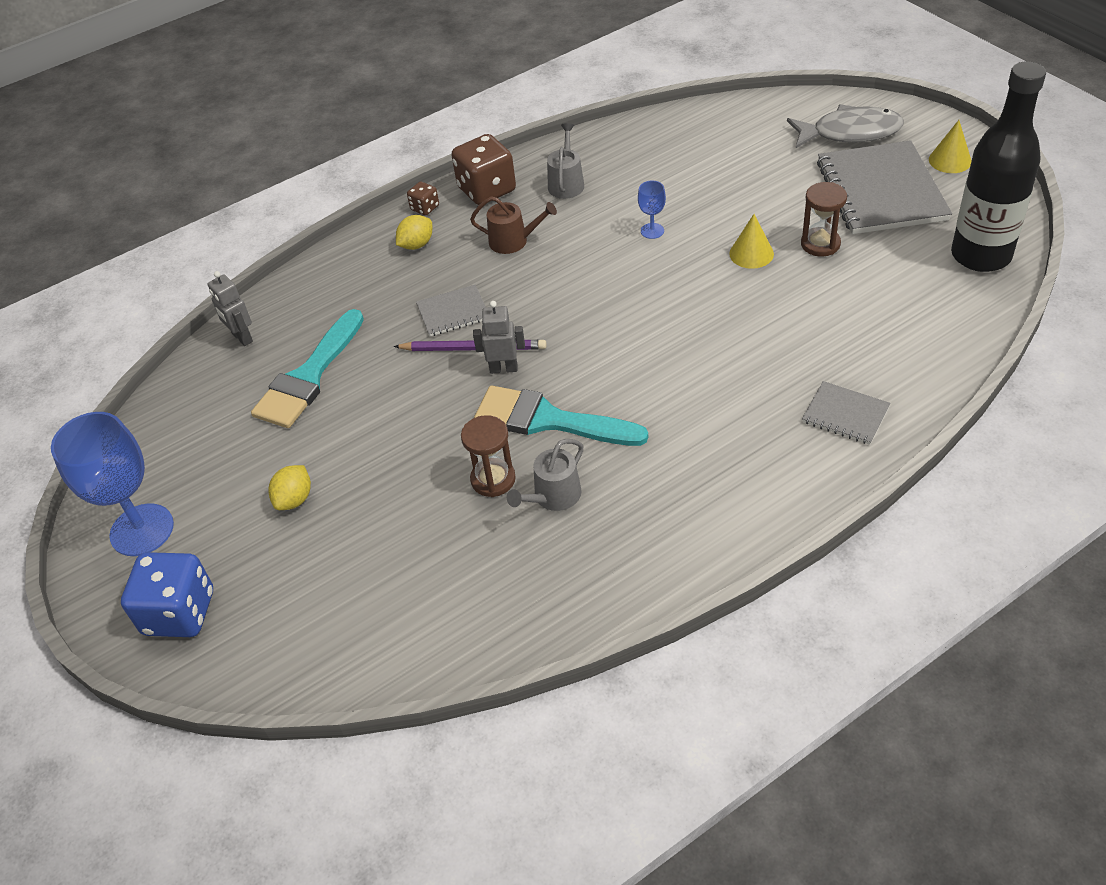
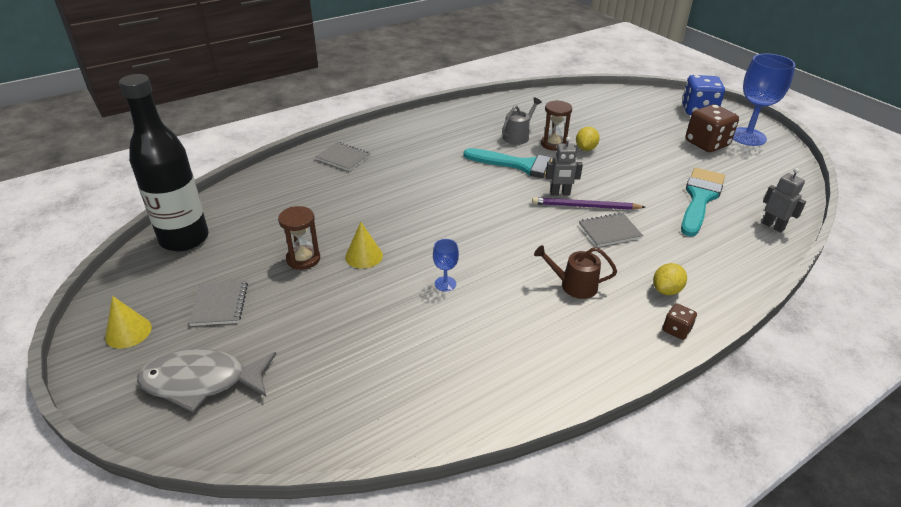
camera: 175 degrees right, 10 degrees down
yellow lemon [268,465,311,510] -> yellow lemon moved to [576,127,600,151]
brown dice [451,134,516,205] -> brown dice moved to [686,104,739,152]
grey watering can [547,123,584,199] -> none
grey notebook [817,140,952,234] -> grey notebook [189,280,248,326], size x0.49

